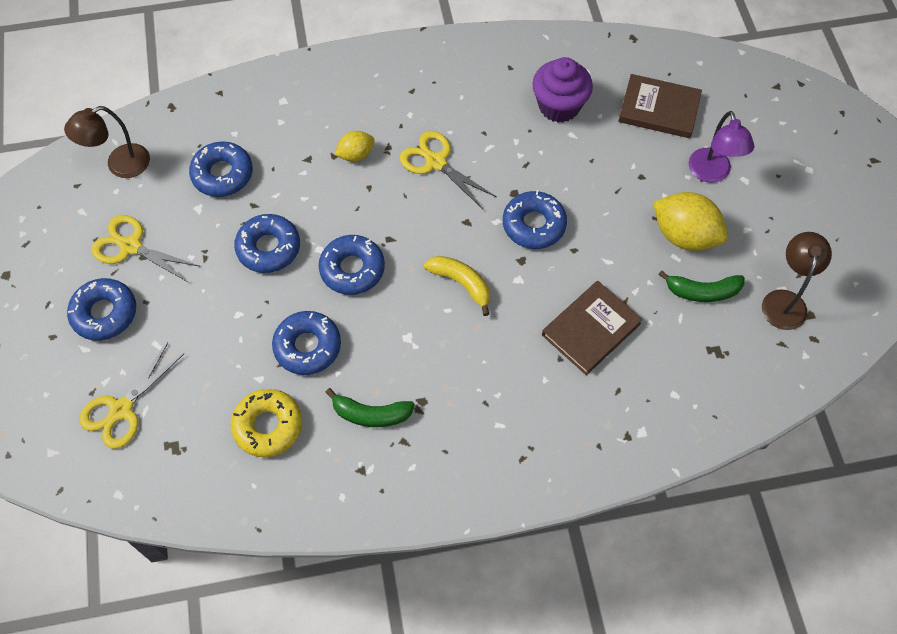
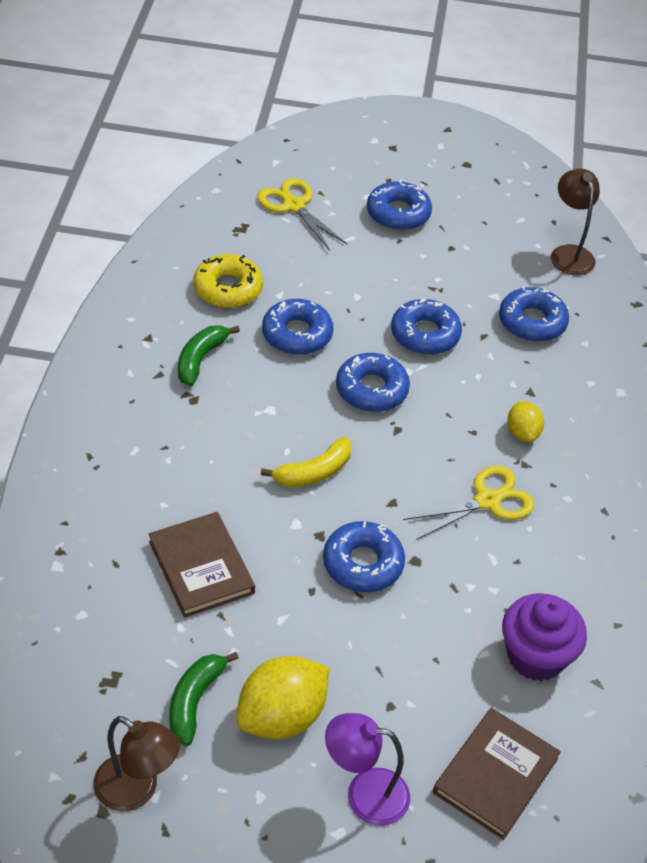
camera: 105 degrees right, 15 degrees down
yellow scissors [91,215,201,283] -> none

